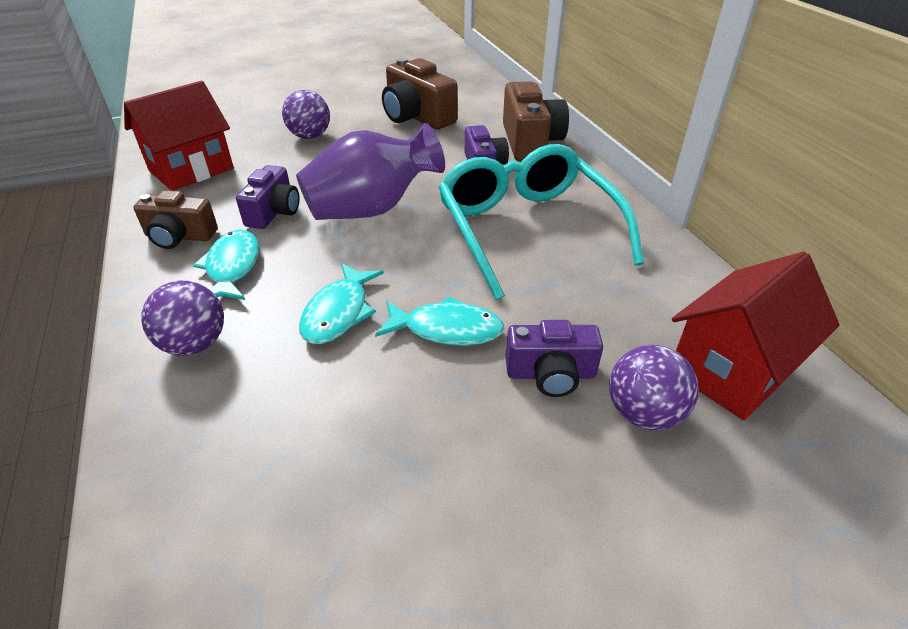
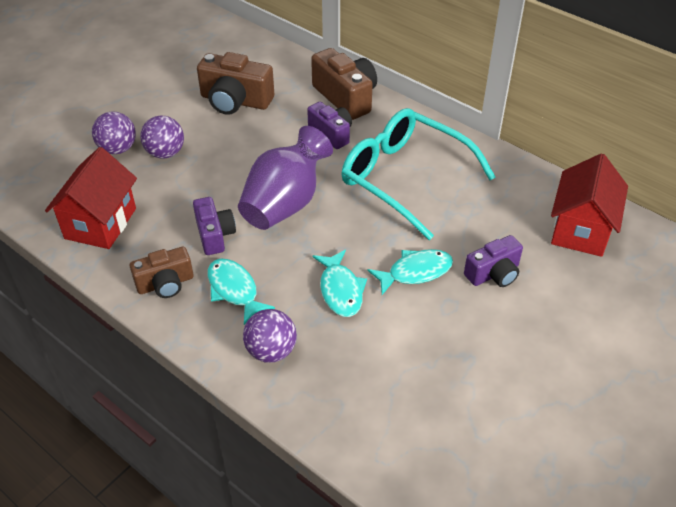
camera: 30 degrees left, 5 degrees up
purple ball [609,345,699,430] -> purple ball moved to [92,112,136,154]

